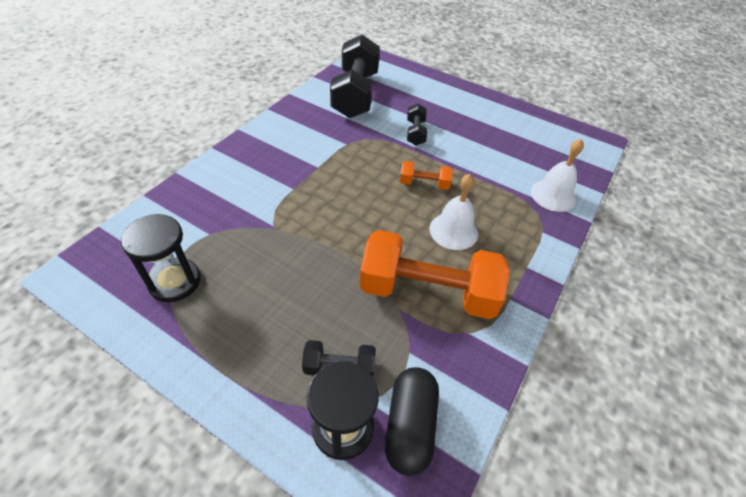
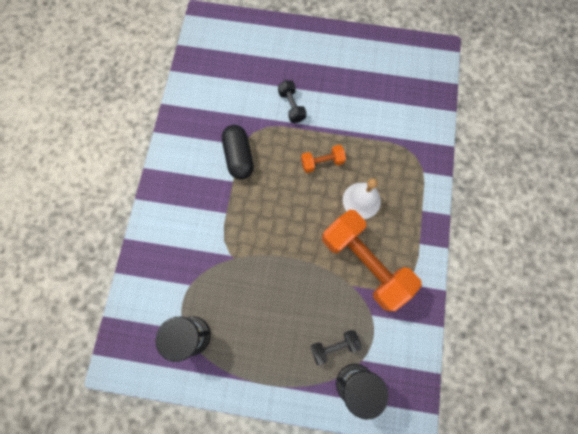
camera: 20 degrees left, 25 degrees up
black dumbbell [330,35,380,118] -> none
orange dumbbell [360,230,510,319] -> orange dumbbell turned 60 degrees clockwise [322,210,422,311]
black capsule [385,367,439,476] -> black capsule moved to [222,125,254,179]
white bell [531,139,584,212] -> none

